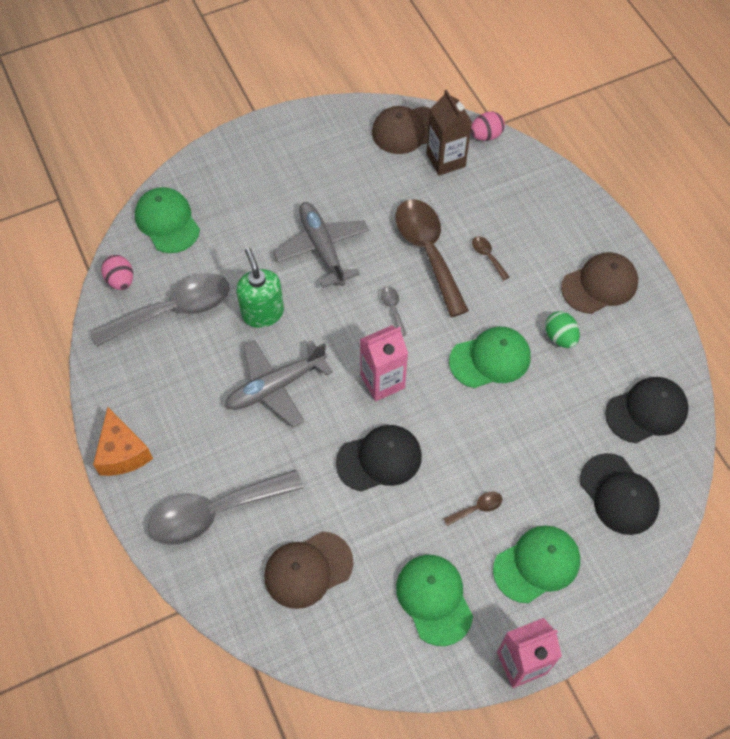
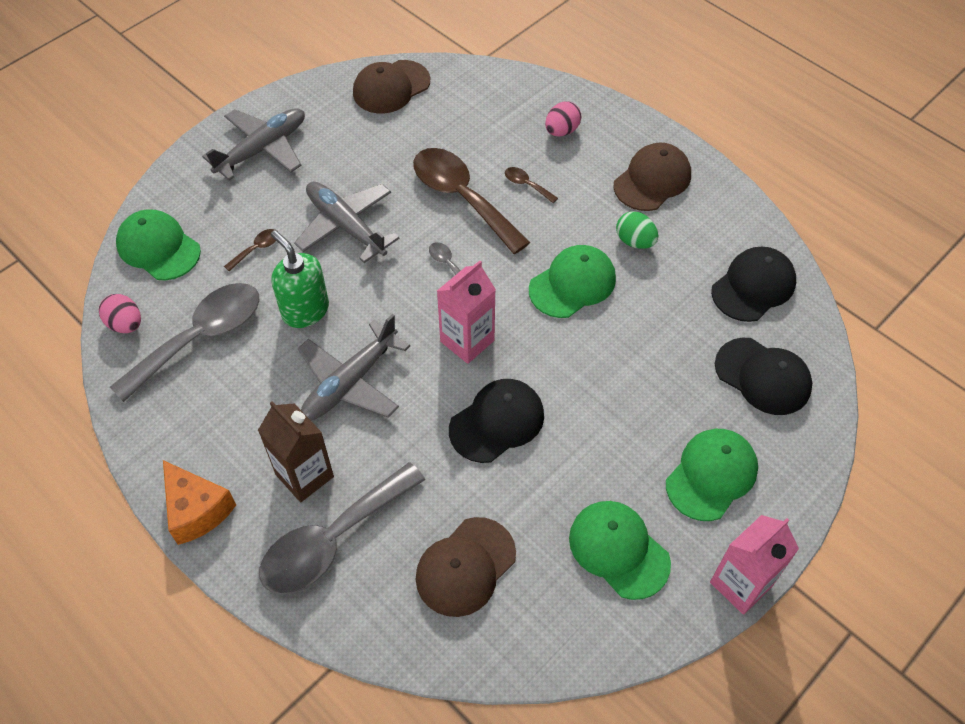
camera: 20 degrees left, 5 degrees down
brown carton [427,89,472,176] -> brown carton moved to [258,401,334,502]
brown spoon [443,492,502,526] -> brown spoon moved to [224,229,277,271]
pink egg [470,111,505,141] -> pink egg moved to [545,101,581,136]
none -> grey plane [202,108,305,180]

